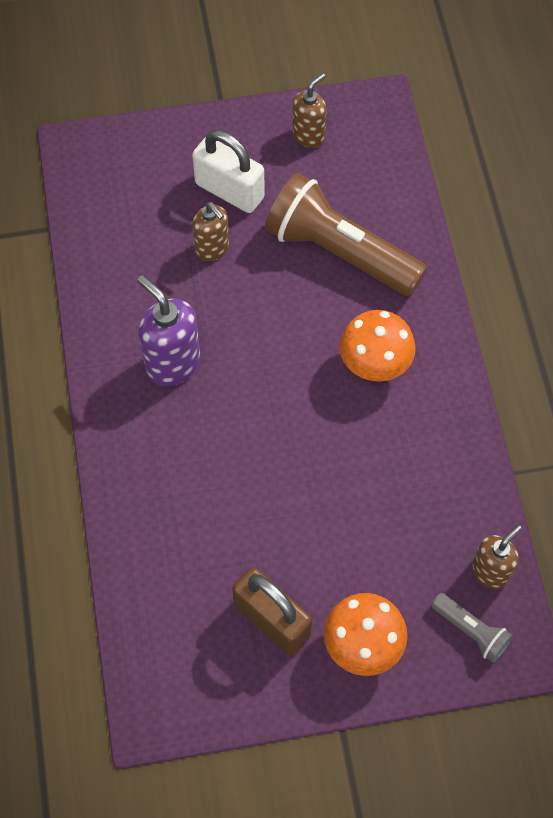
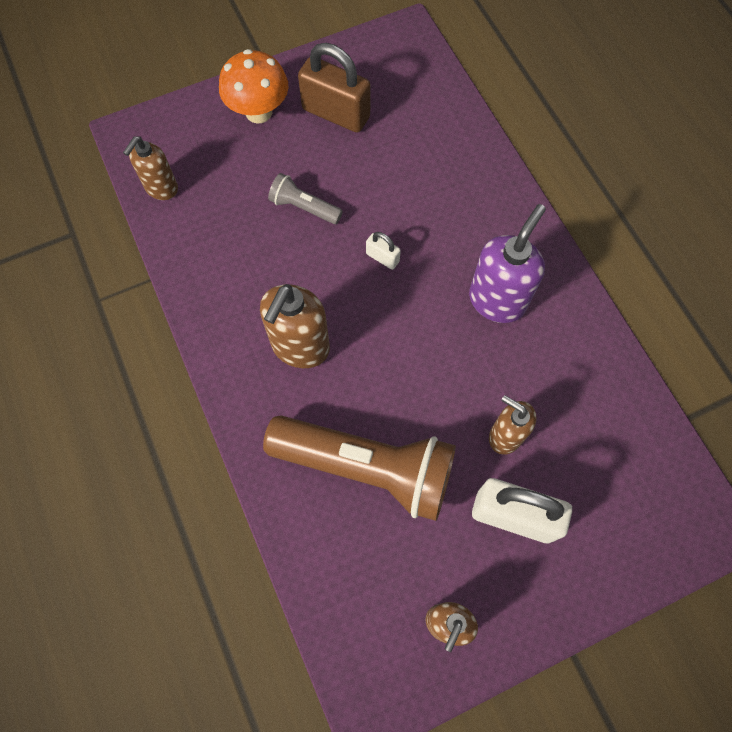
camera: 165 degrees right, 5 degrees up
purple soap dispenser [137,275,200,386] -> purple soap dispenser turned 90 degrees counterclockwise [469,204,546,323]
orange mushroom [340,310,416,382] -> brown soap dispenser [260,284,330,368]
grey flashlight [431,593,513,663] -> grey flashlight moved to [268,173,343,224]
none -> white padlock [366,232,401,270]

